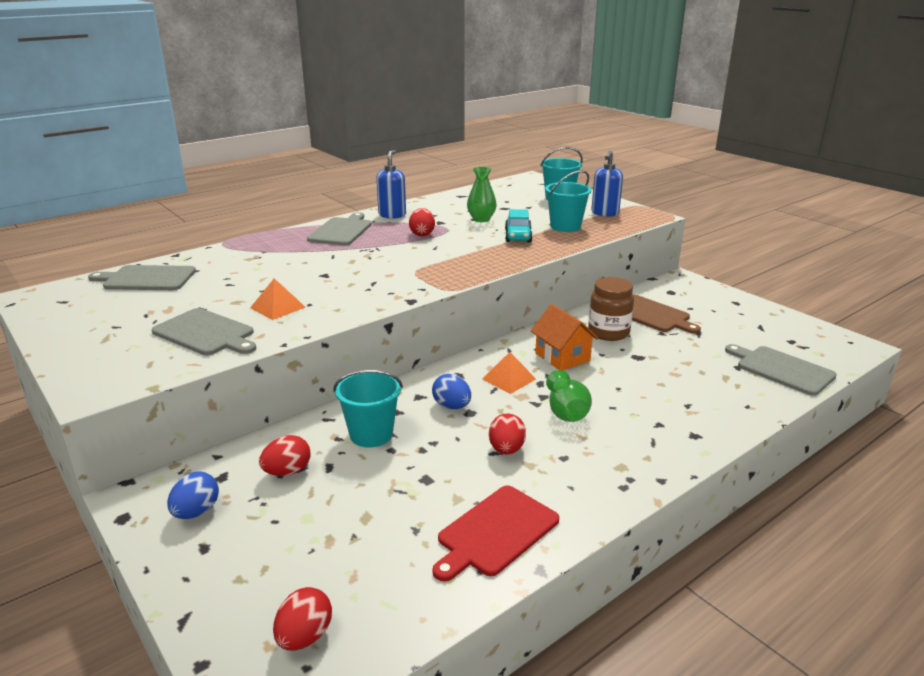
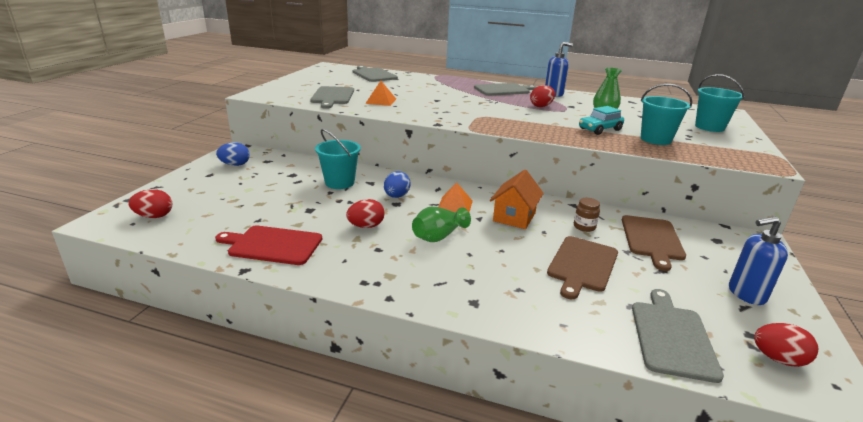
camera: 55 degrees right, 0 degrees up
red egg [259,435,311,476] -> red egg moved to [754,323,818,367]
brown jar [588,277,634,341] -> brown jar [574,198,600,232], size x0.55
blue soap dispenser [591,151,623,217] -> blue soap dispenser moved to [729,216,788,305]
none -> brown cutting board [547,236,618,299]

